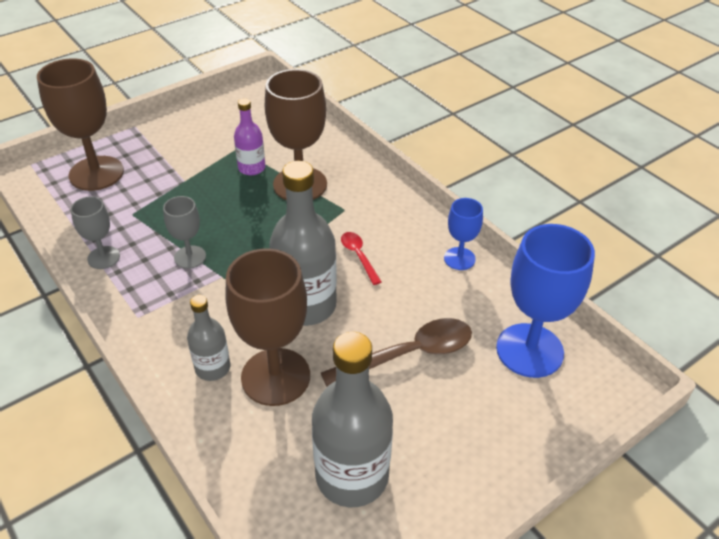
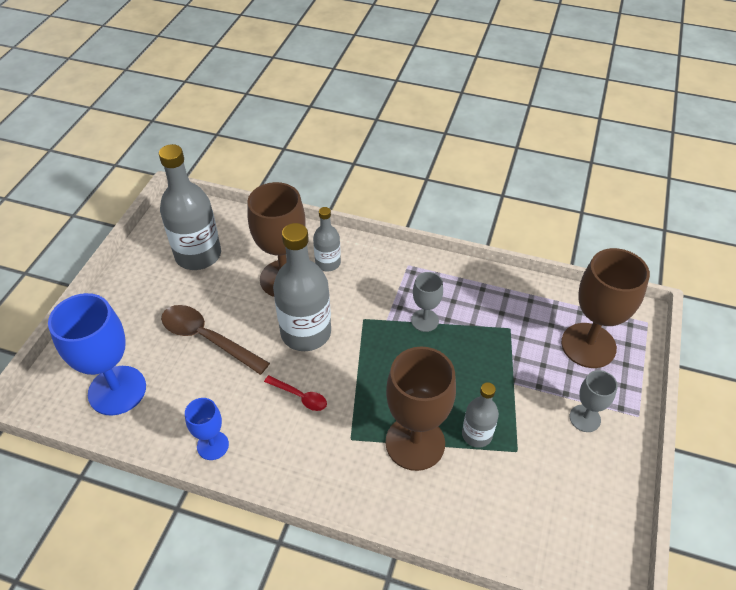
camera: 145 degrees right, 5 degrees up
grey goblet [71,196,120,269] -> grey goblet moved to [570,370,618,432]
purple bottle [234,98,265,175] -> grey bottle [462,382,499,448]
brown spoon [321,318,472,387] -> brown spoon turned 90 degrees clockwise [161,305,270,375]

